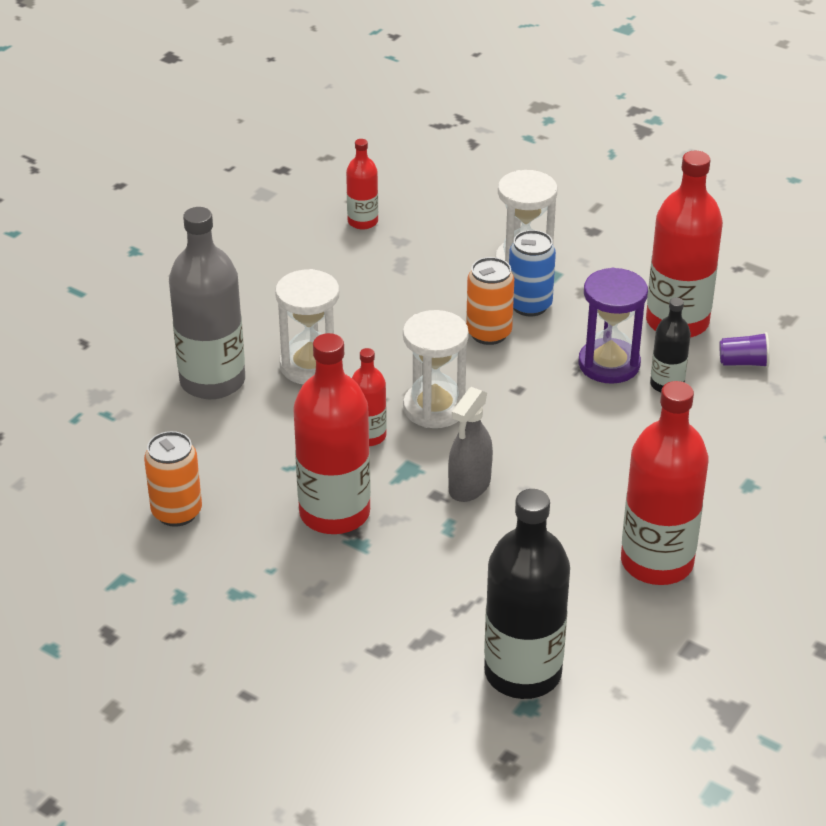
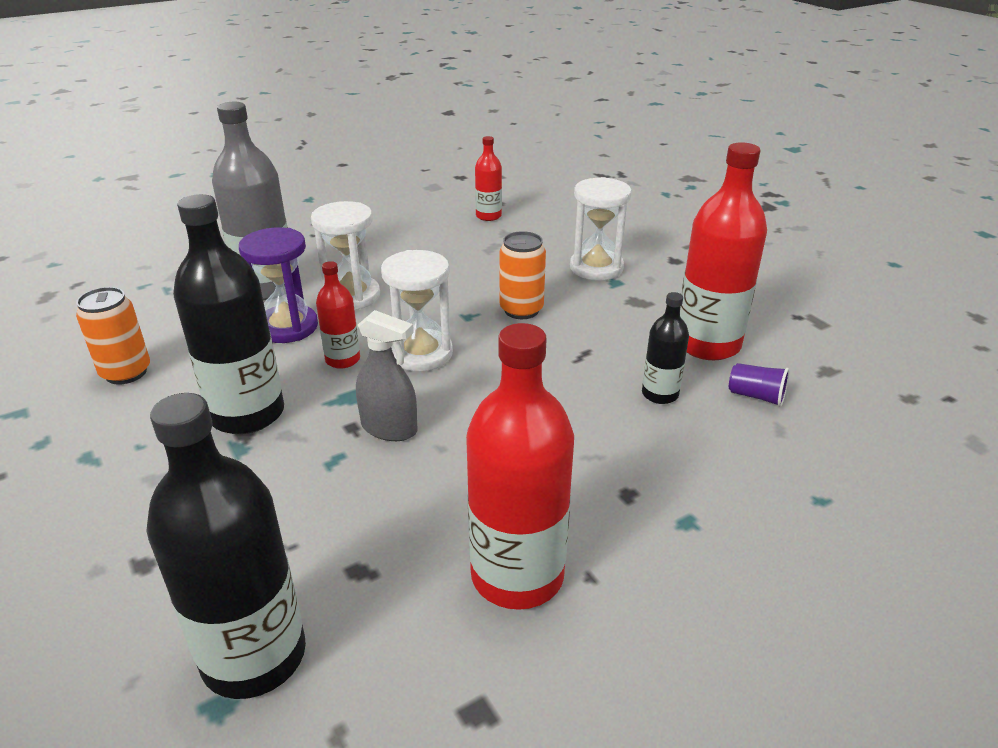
camera: 25 degrees right, 5 degrees down
red bottle [293,333,371,534] -> black bottle [173,194,284,434]
grey spray bottle [448,387,493,502] -> grey spray bottle turned 120 degrees counterclockwise [356,310,417,441]
blue can [509,230,556,316] -> none
purple hourglass [578,268,648,384] -> purple hourglass moved to [239,227,318,343]

